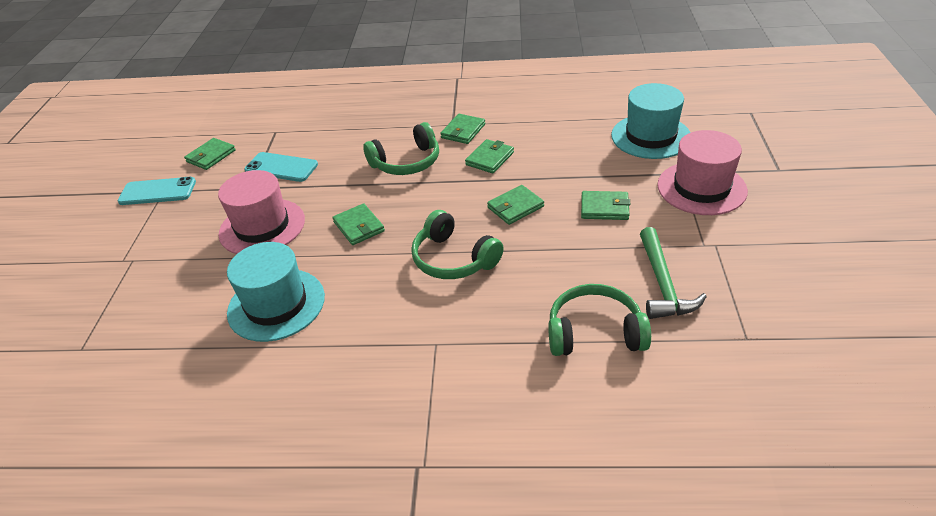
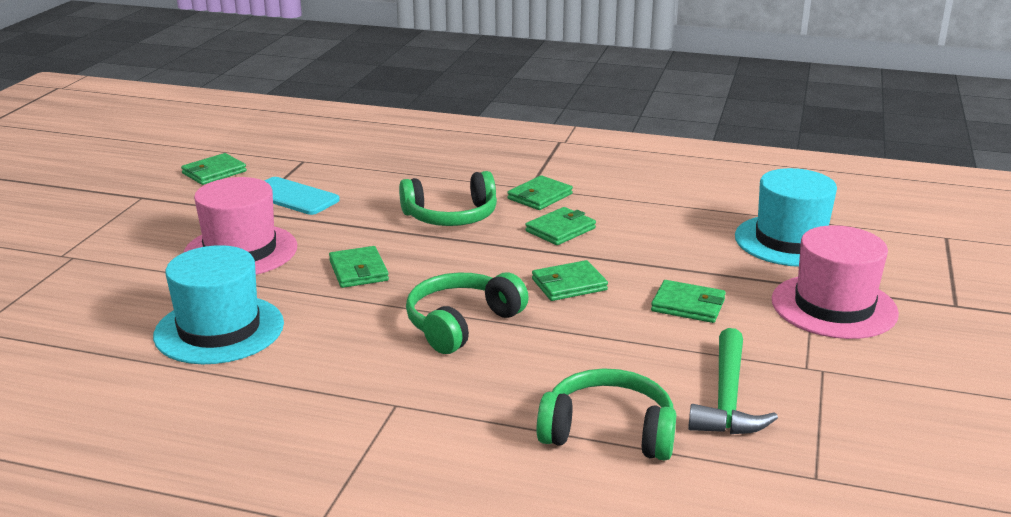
camera: 10 degrees right, 15 degrees down
turquoise phone [118,177,196,205] -> none
green headphones [411,210,504,279] -> green headphones turned 75 degrees clockwise [406,272,529,354]

